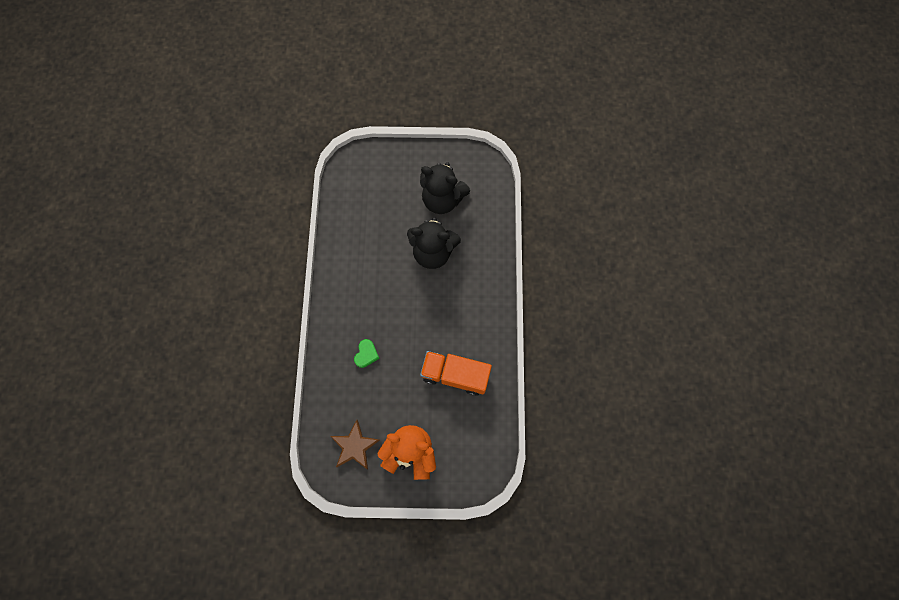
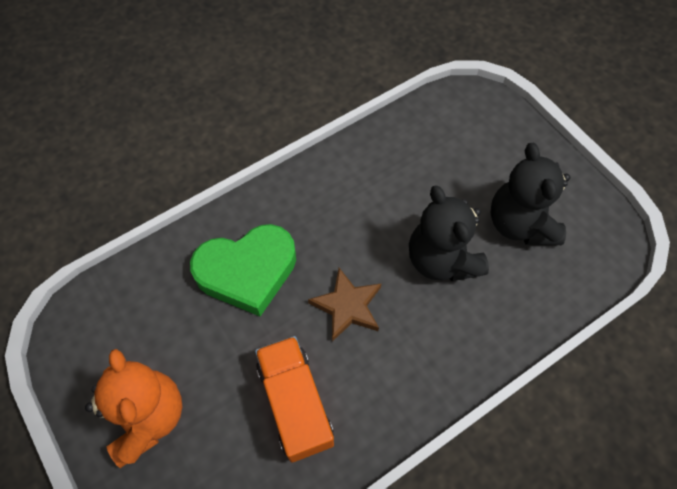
camera: 55 degrees right, 10 degrees down
brown star [330,420,380,469] -> brown star moved to [308,268,382,342]
green heart [354,339,380,368] -> green heart [190,224,296,316], size x2.36

